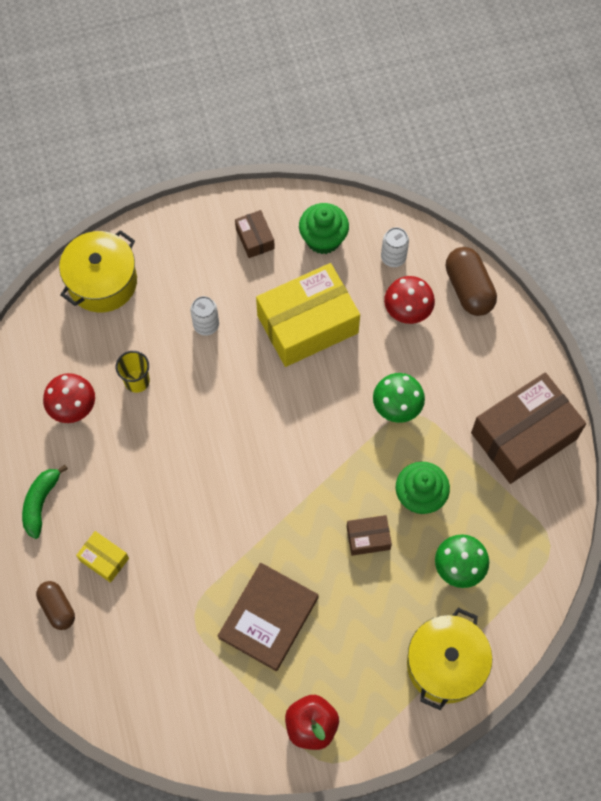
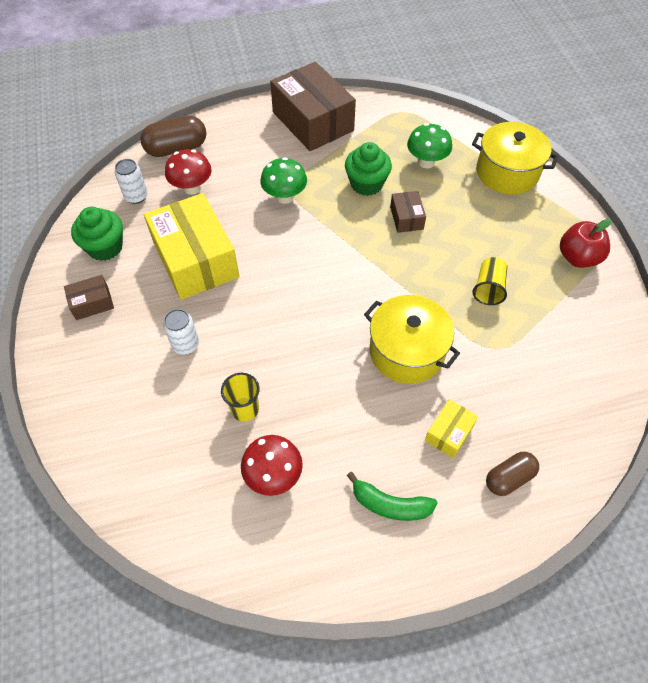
camera: 90 degrees left, 10 degrees down
yellow pot [59,230,137,313] -> yellow pot moved to [364,295,460,384]
brown book [218,563,319,671] -> yellow cup [473,257,507,305]

